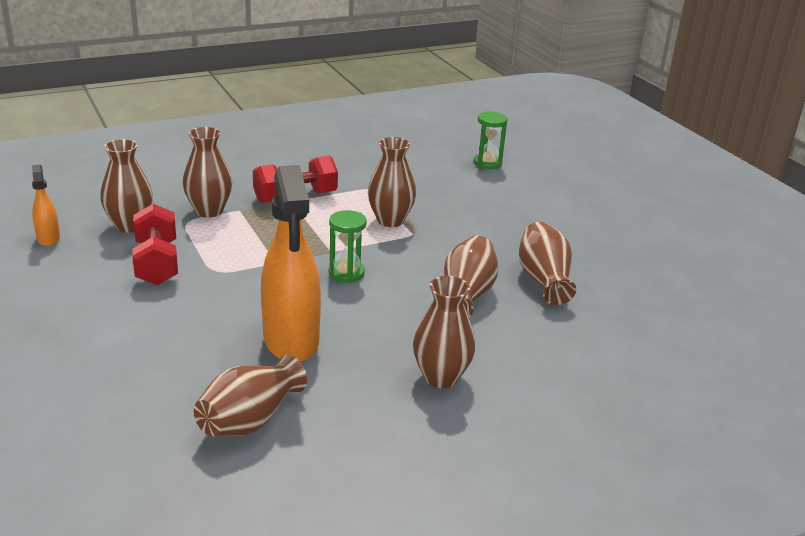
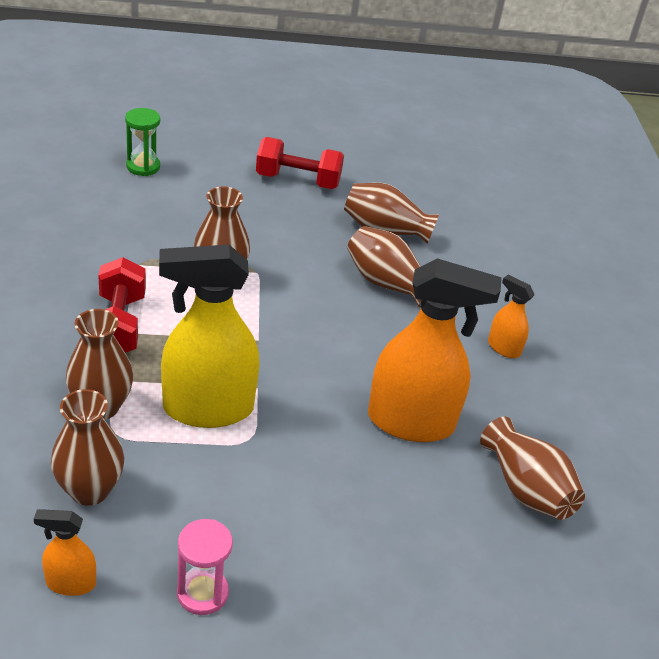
camera: 70 degrees left, 10 degrees up
red dumbbell [132,204,178,285] -> red dumbbell moved to [256,137,344,189]
green hourglass [329,210,367,283] -> none
brown vase [413,276,476,388] -> orange spray bottle [488,274,535,358]
none -> yellow spray bottle [159,245,260,428]
none -> pink hourglass [177,519,233,615]

